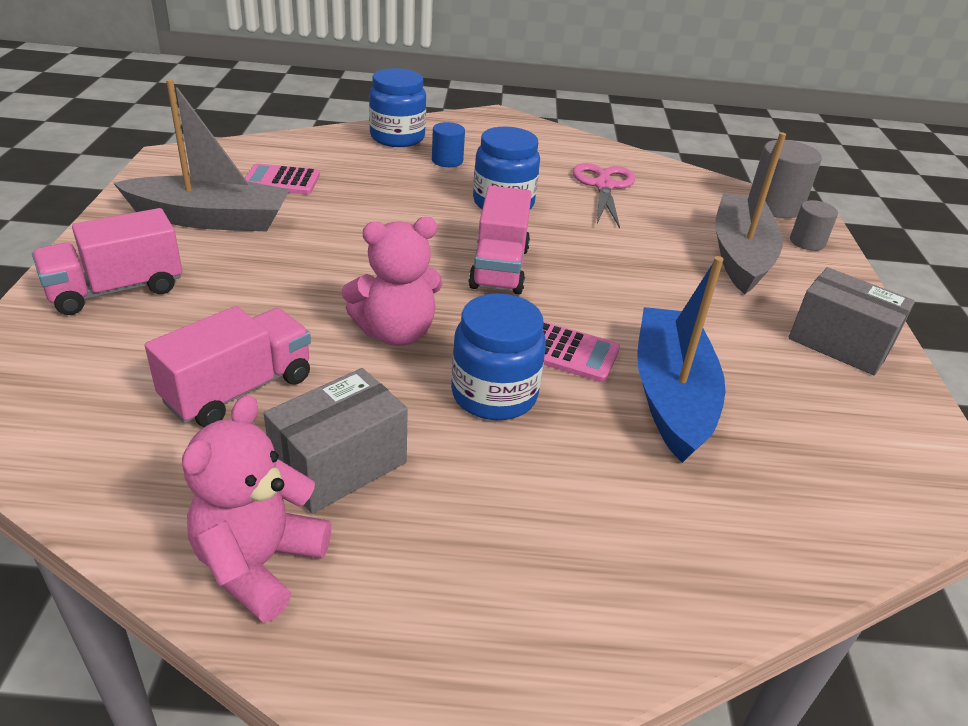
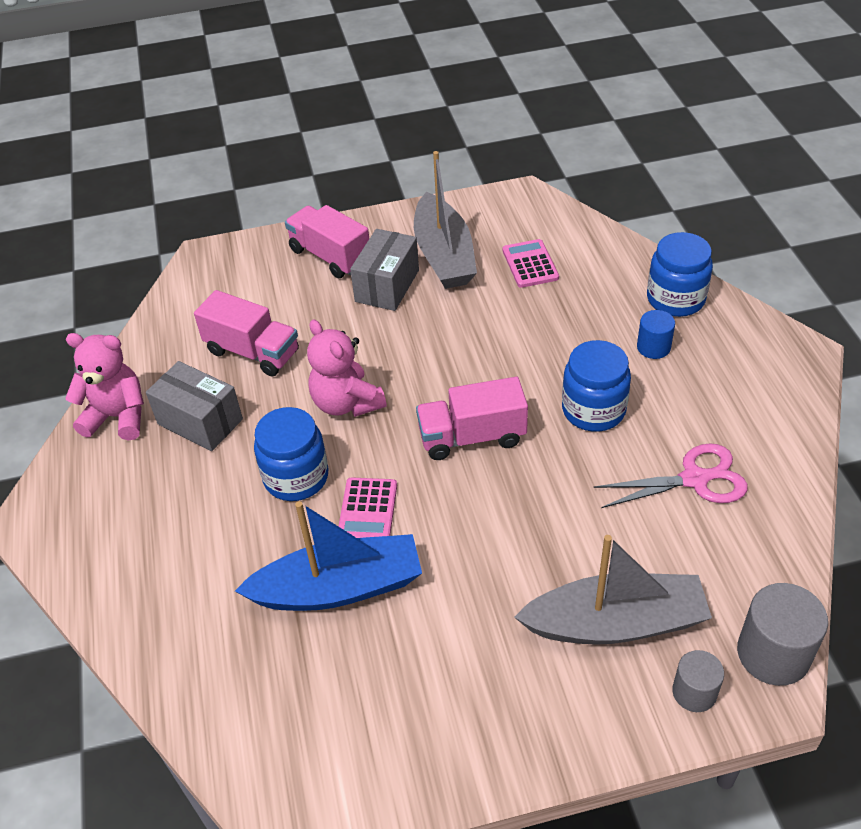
camera: 80 degrees right, 10 degrees up
grey box [788,267,915,376] -> grey box moved to [350,229,419,311]

